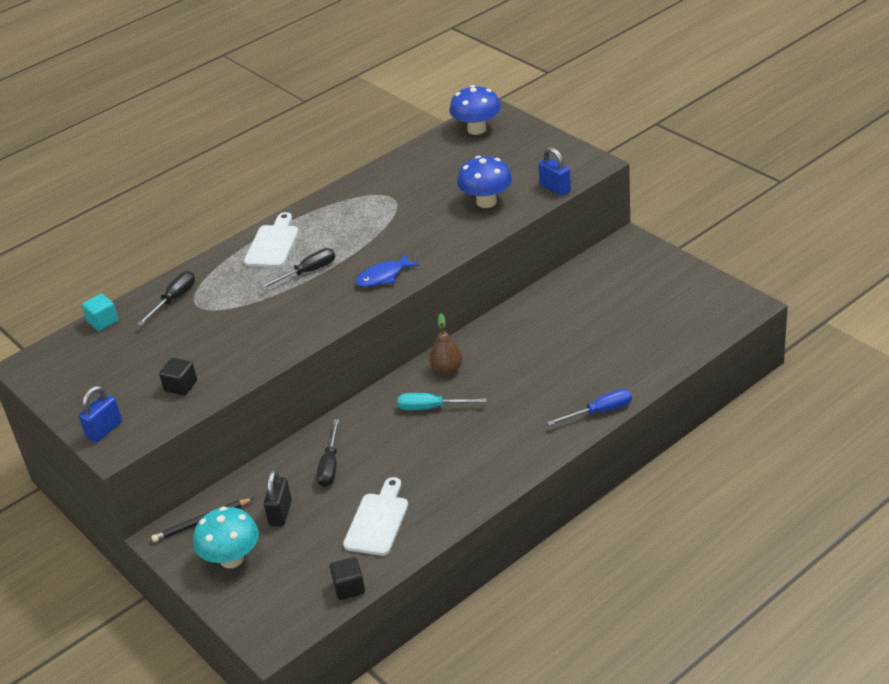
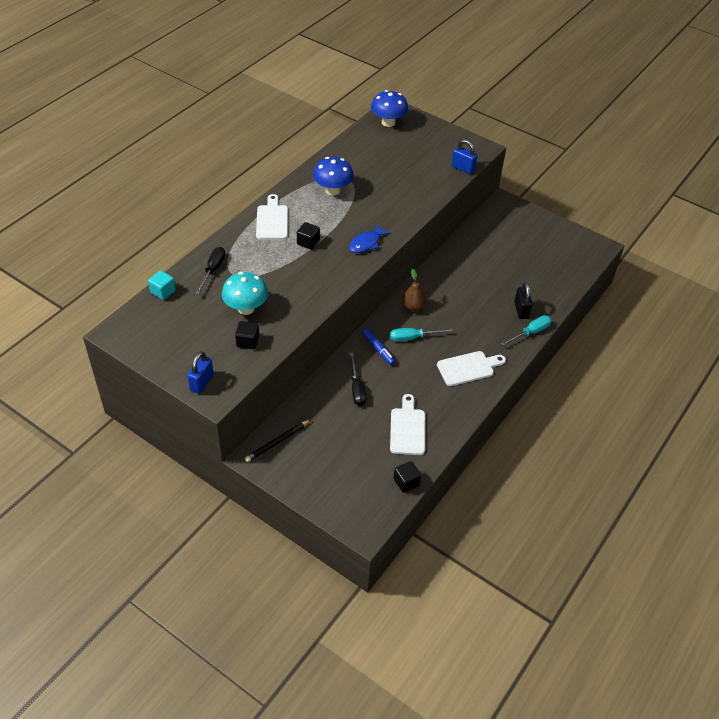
camera: 20 degrees left, 10 degrees up
turquoise mushroom [193,506,259,568] -> turquoise mushroom moved to [222,272,268,315]
black screwdriver [259,248,335,290] -> black cube [297,222,320,250]
black padlock [264,470,292,526] -> black padlock moved to [514,282,533,319]
blue mushroom [457,156,512,208] -> blue mushroom moved to [313,157,354,196]
blue screwdriver [547,389,632,426] -> turquoise screwdriver [501,315,552,346]
none -> blue marker [362,328,396,366]
none -> white cutting board [437,351,506,386]

